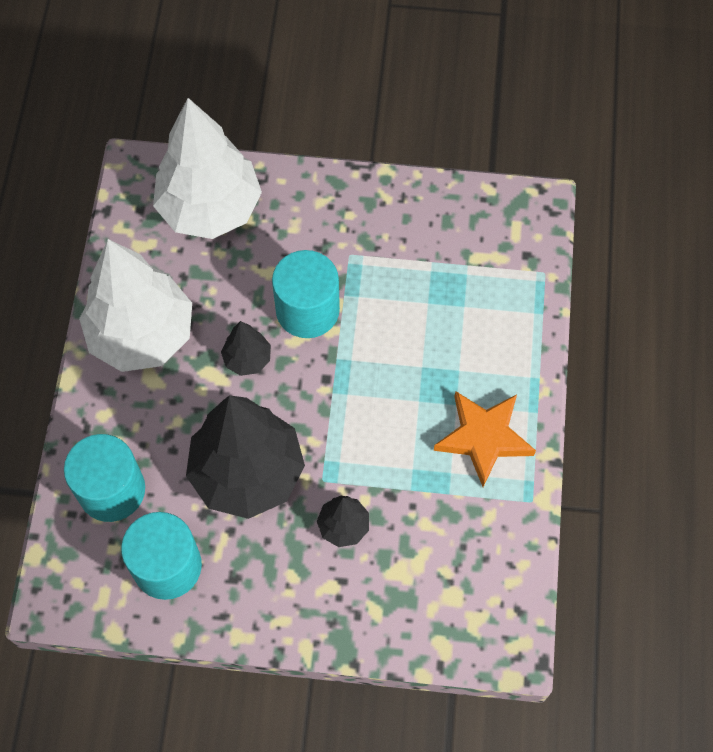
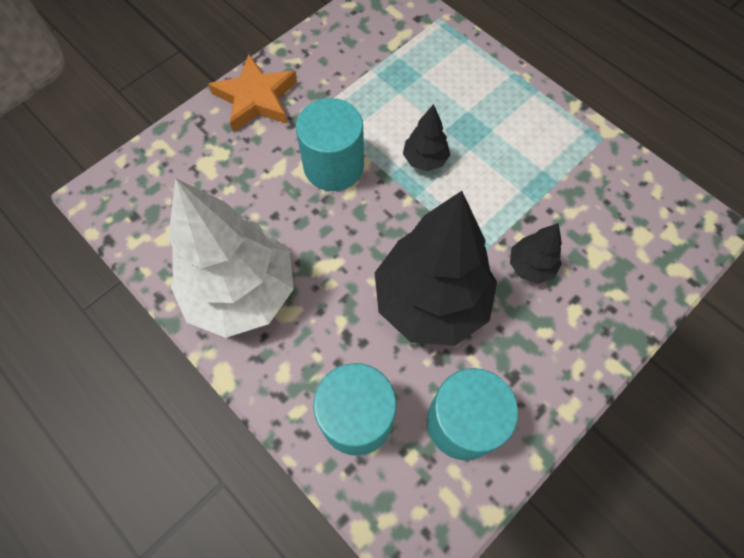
camera: 50 degrees left, 0 degrees up
white tree [153,98,262,239] -> none
black tree [221,321,271,376] -> black tree moved to [403,104,450,171]
orange star [434,391,536,487] -> orange star moved to [208,54,297,132]

